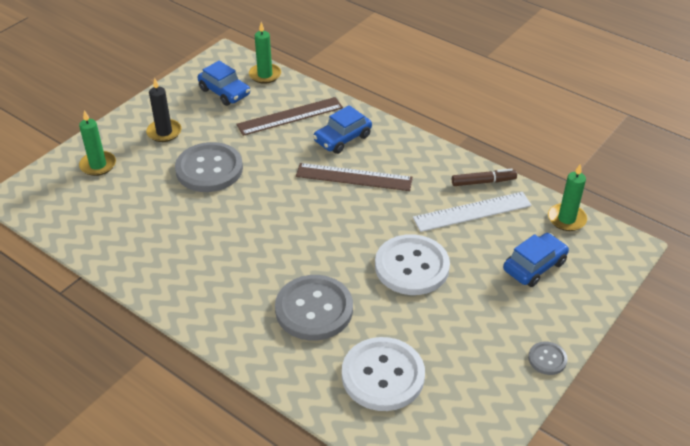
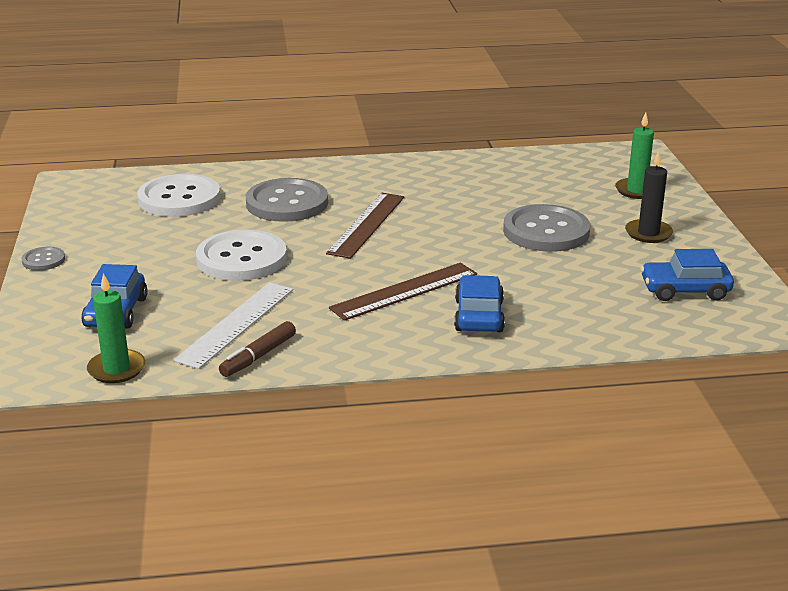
camera: 135 degrees right, 15 degrees down
brown ruler [236,97,343,136] -> brown ruler moved to [326,193,404,259]
green candle [249,22,281,84] -> none

